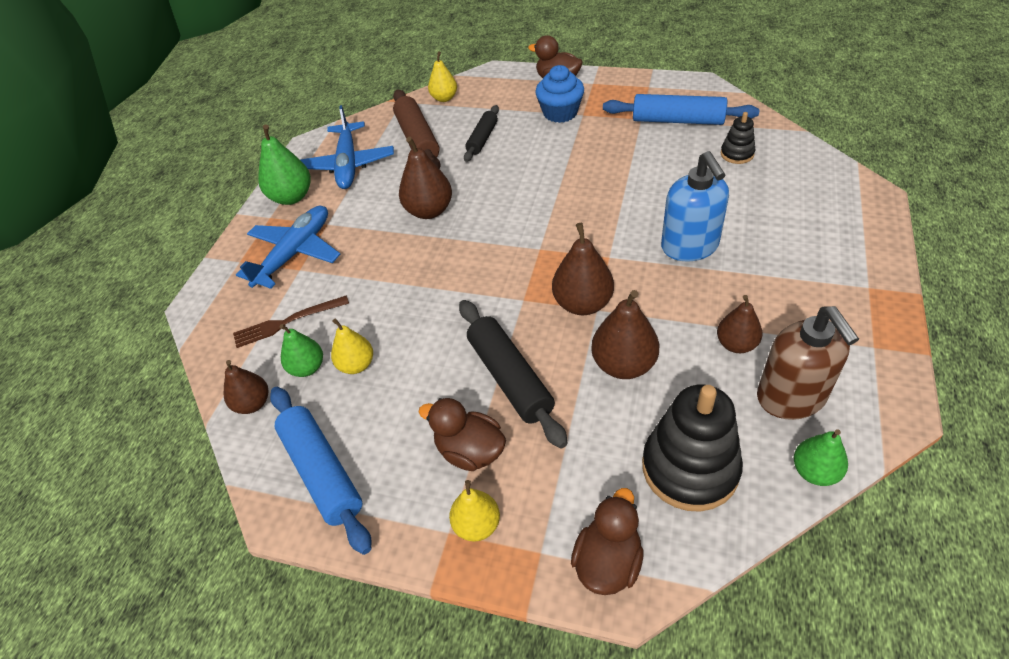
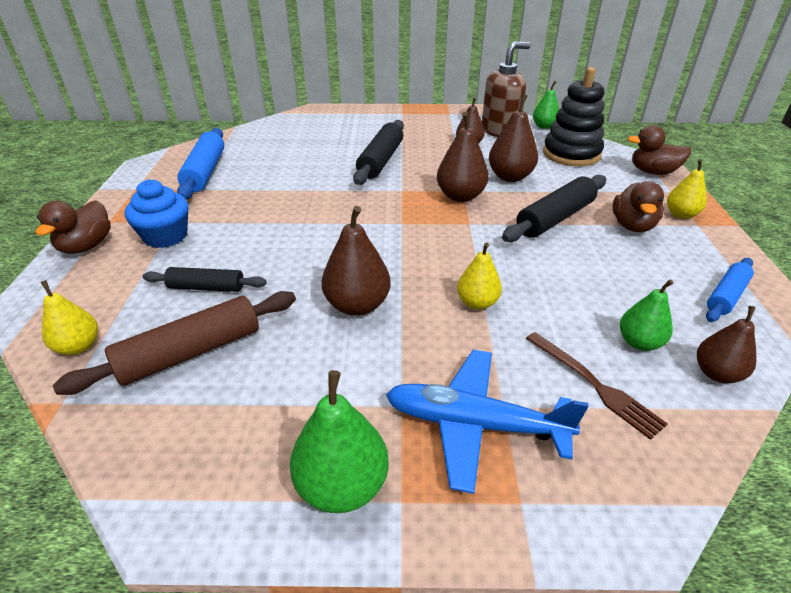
camera: 110 degrees left, 10 degrees down
blue rolling pin [270,387,371,555] -> blue rolling pin [706,258,754,322], size x0.62
blue plane [300,105,394,189] -> none
yellow pear [331,318,373,374] -> yellow pear moved to [457,242,502,310]
blue soap dispenser [661,151,729,262] -> black rolling pin [353,120,404,185]
black stacking toy [721,112,755,164] -> none

